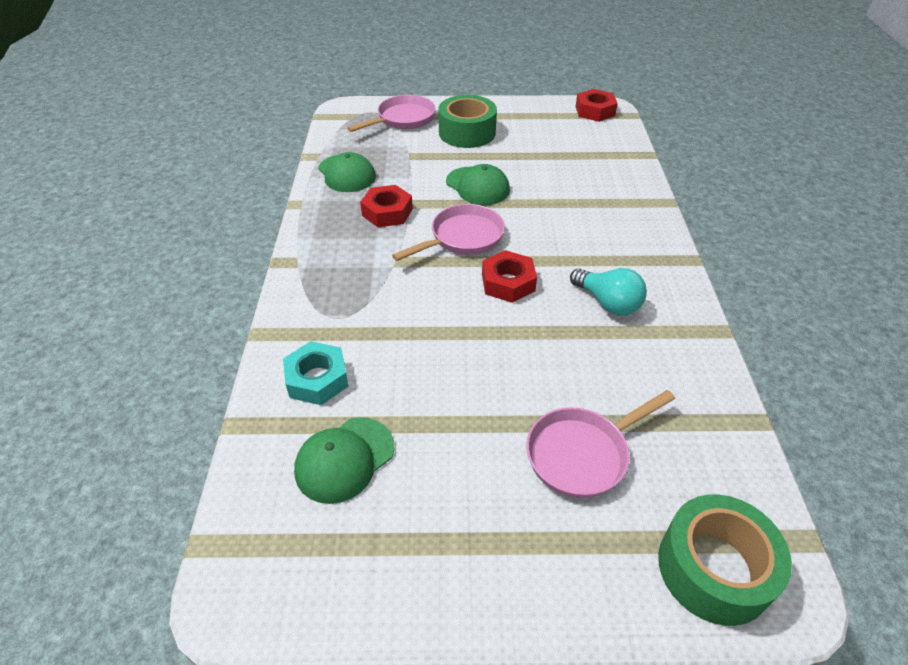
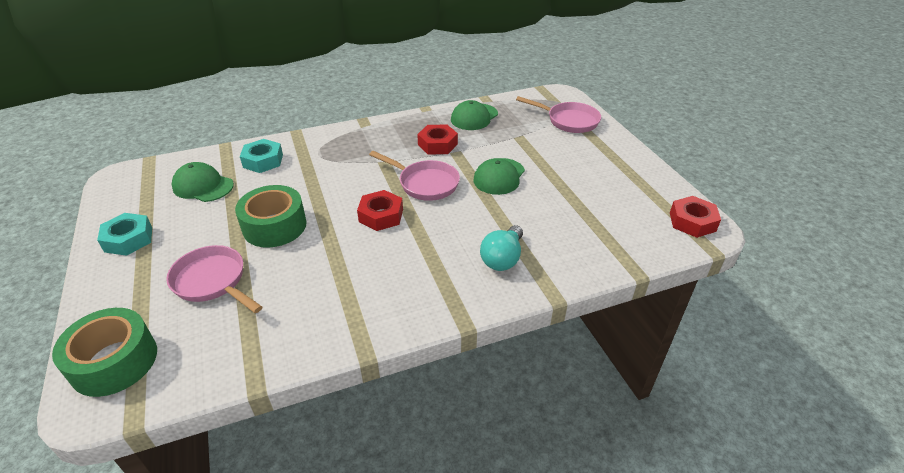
camera: 70 degrees right, 5 degrees down
green tape [438,95,497,148] -> green tape moved to [235,185,307,248]
turquoise light bulb [570,268,647,315] -> turquoise light bulb moved to [480,225,523,271]
none -> turquoise nut [97,213,152,256]

